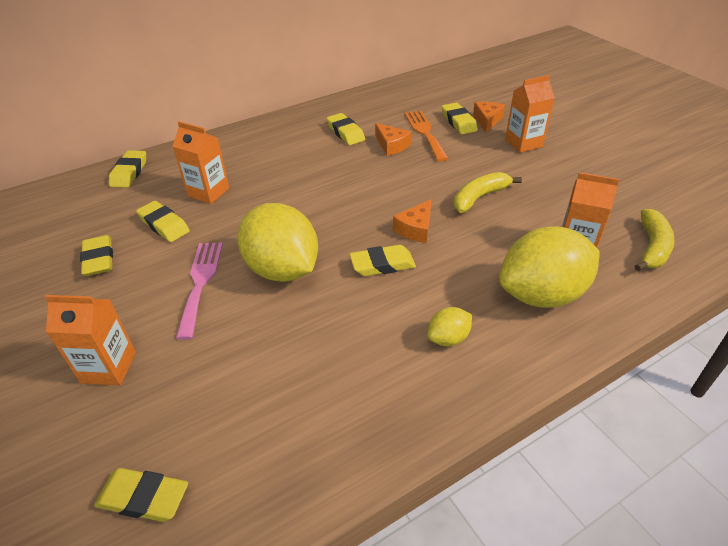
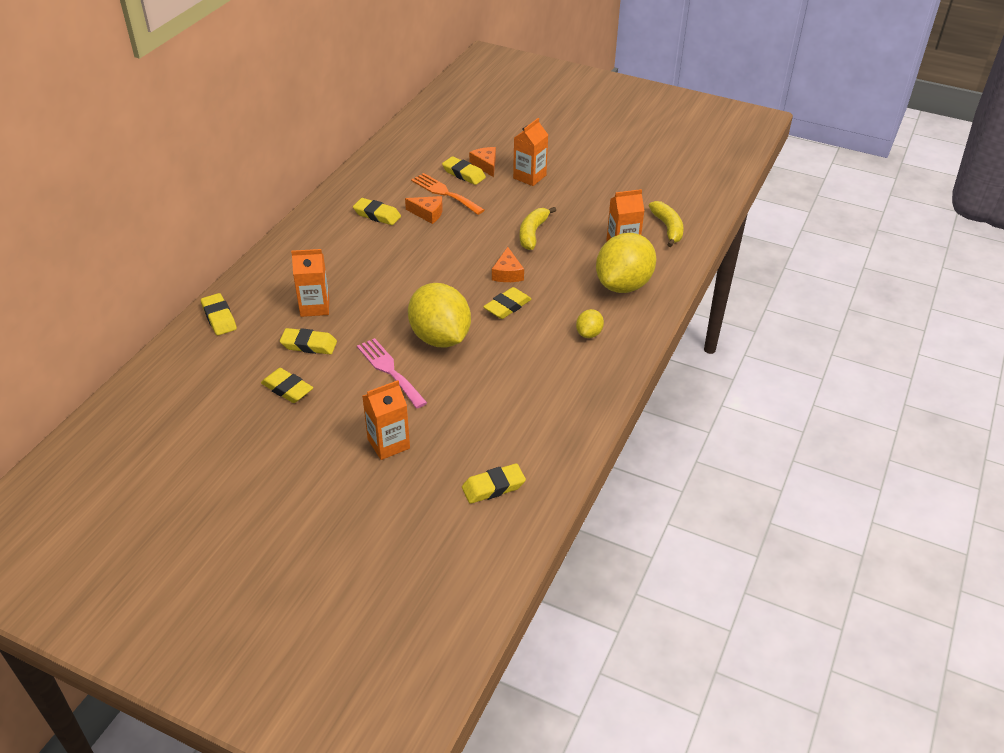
camera: 35 degrees left, 0 degrees up
yellow lemon [237,203,318,282] -> yellow lemon turned 45 degrees clockwise [408,283,471,347]

